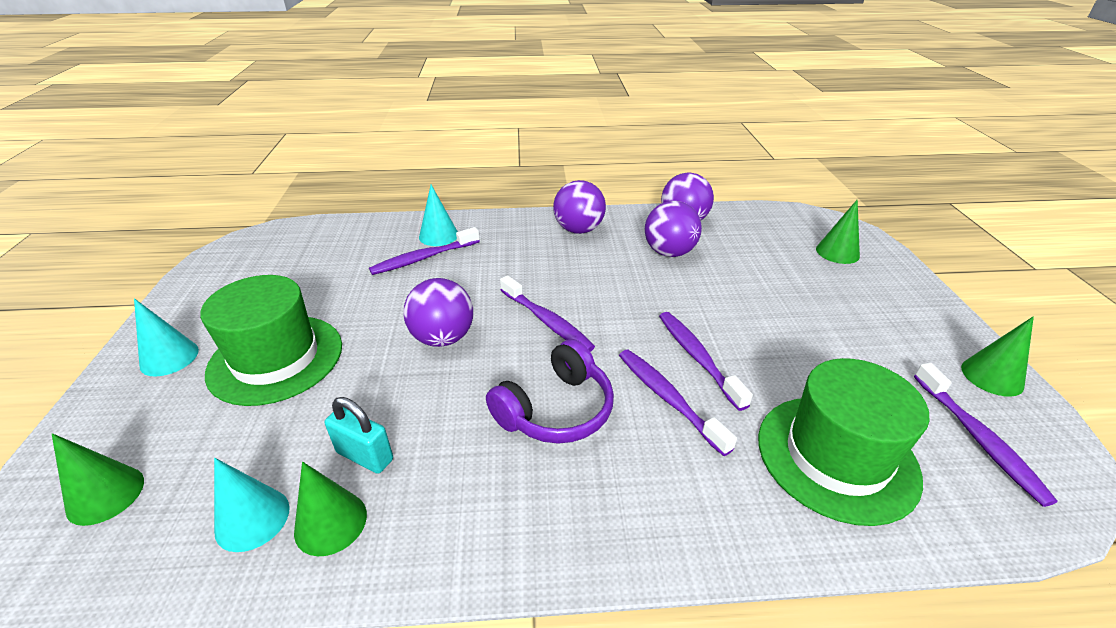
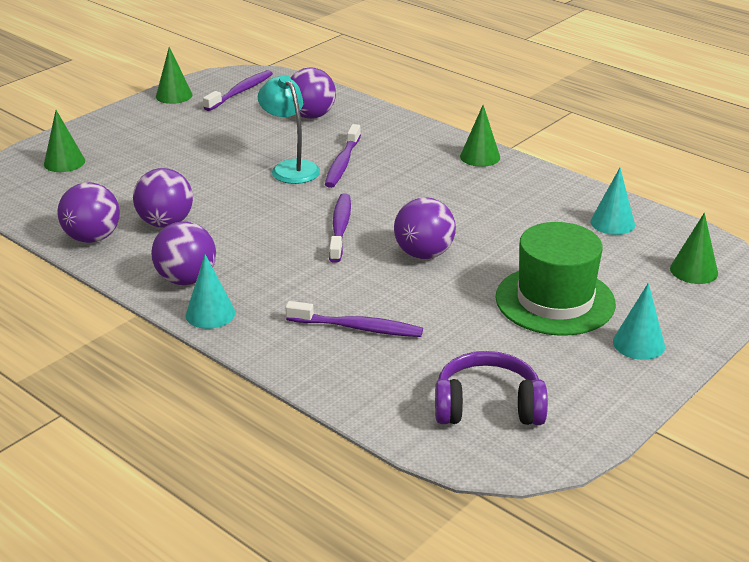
camera: 135 degrees left, 5 degrees down
green cone [294,462,367,556] -> green cone moved to [460,105,500,167]
turquoise padlock [325,397,393,474] -> none
turquoise cone [419,185,458,246] -> turquoise cone moved to [186,254,236,329]
purple headphones [486,339,614,444] -> purple headphones moved to [435,351,548,425]
purple toothbrush [659,312,753,411] -> turquoise lamp [258,75,320,184]
green hat [758,358,930,526] -> purple ball [290,67,336,119]

